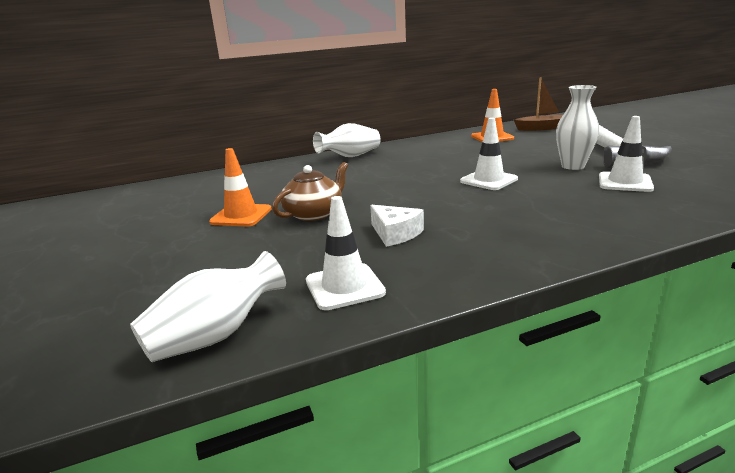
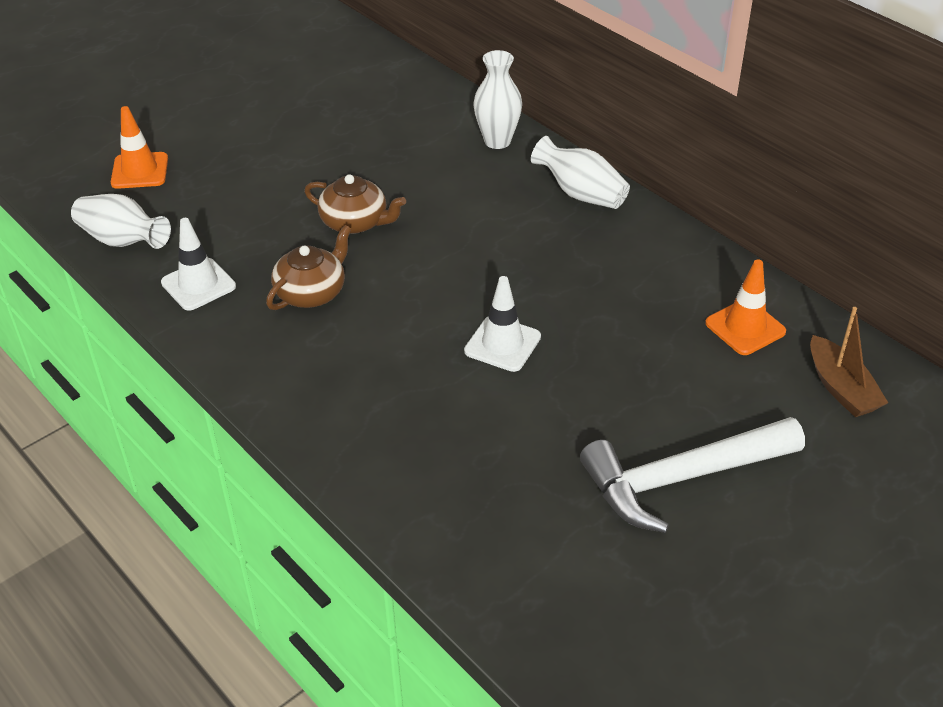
camera: 70 degrees right, 20 degrees up
orange traffic cone [209,148,271,227] -> orange traffic cone moved to [111,106,168,189]
white cheese [370,205,424,247] -> brown teapot [266,225,351,310]
white vase [556,85,599,170] -> white vase moved to [474,50,522,149]
white traffic cone [599,116,654,192] -> none

